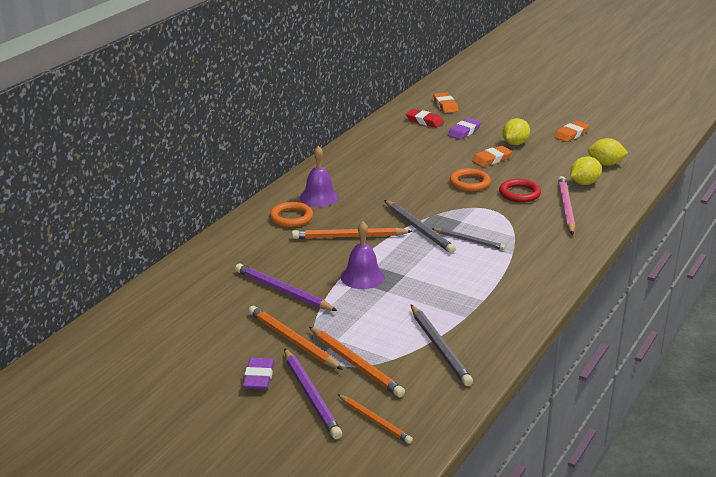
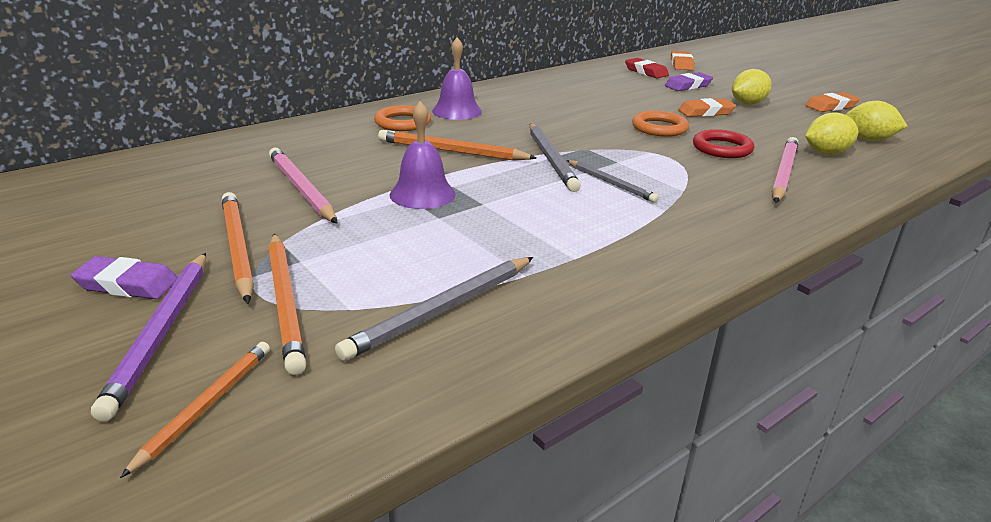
camera: 20 degrees right, 0 degrees up
purple pencil [235,264,337,311] -> pink pencil [269,148,337,223]
purple eraser [243,357,274,390] -> purple eraser turned 75 degrees clockwise [71,256,178,299]
orange pencil [338,394,413,444] -> orange pencil turned 135 degrees counterclockwise [120,342,270,478]
grey pencil [411,305,473,386] -> grey pencil turned 45 degrees clockwise [335,257,533,361]

